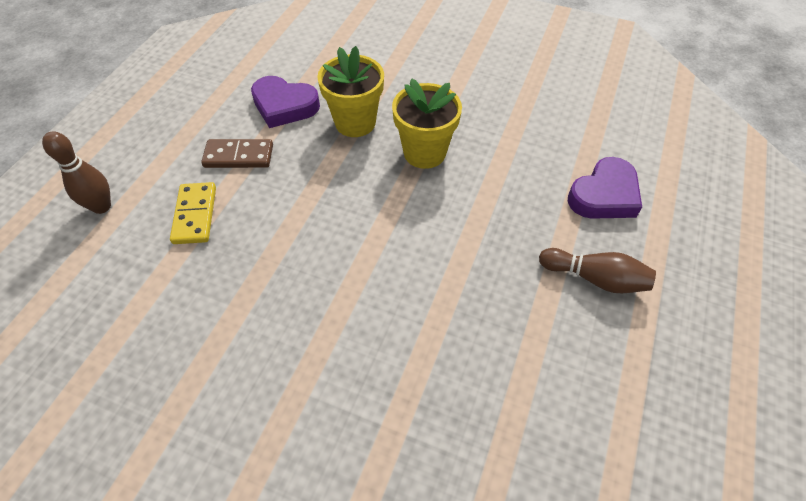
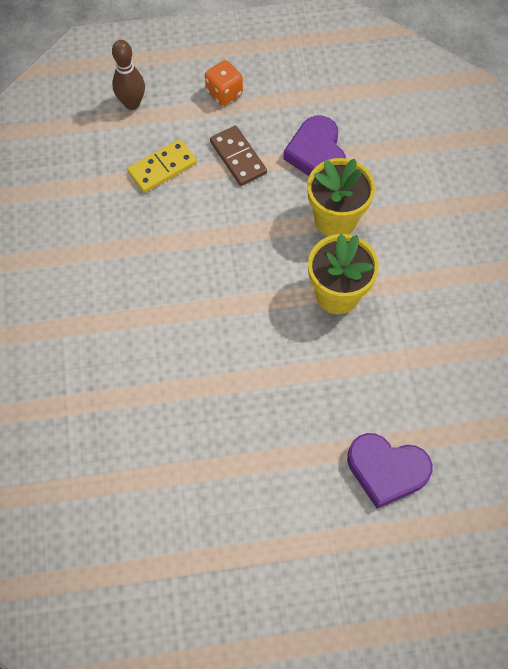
camera: 60 degrees right, 10 degrees up
brown bowling pin [539,248,656,293] -> none
none -> orange dice [205,60,243,106]

